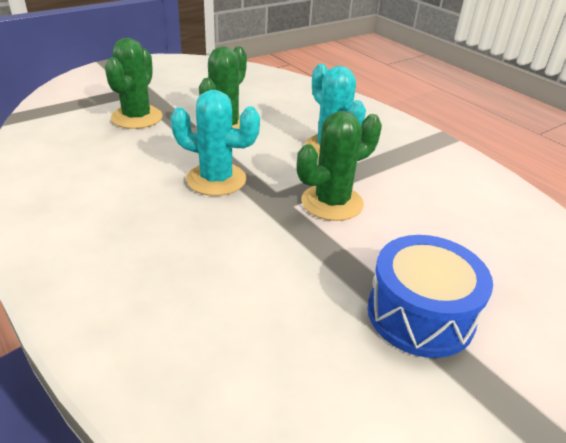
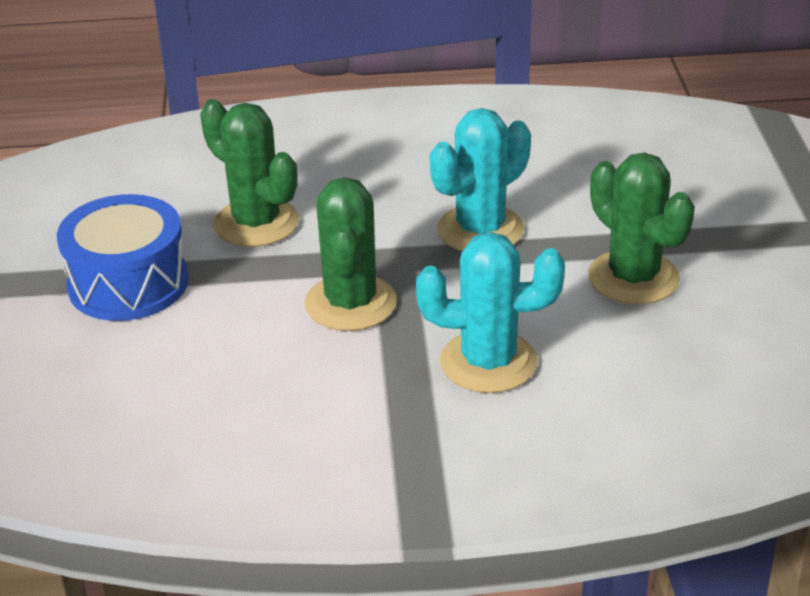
camera: 125 degrees right, 0 degrees up
green cactus [105,38,162,129] -> green cactus moved to [200,99,299,247]

